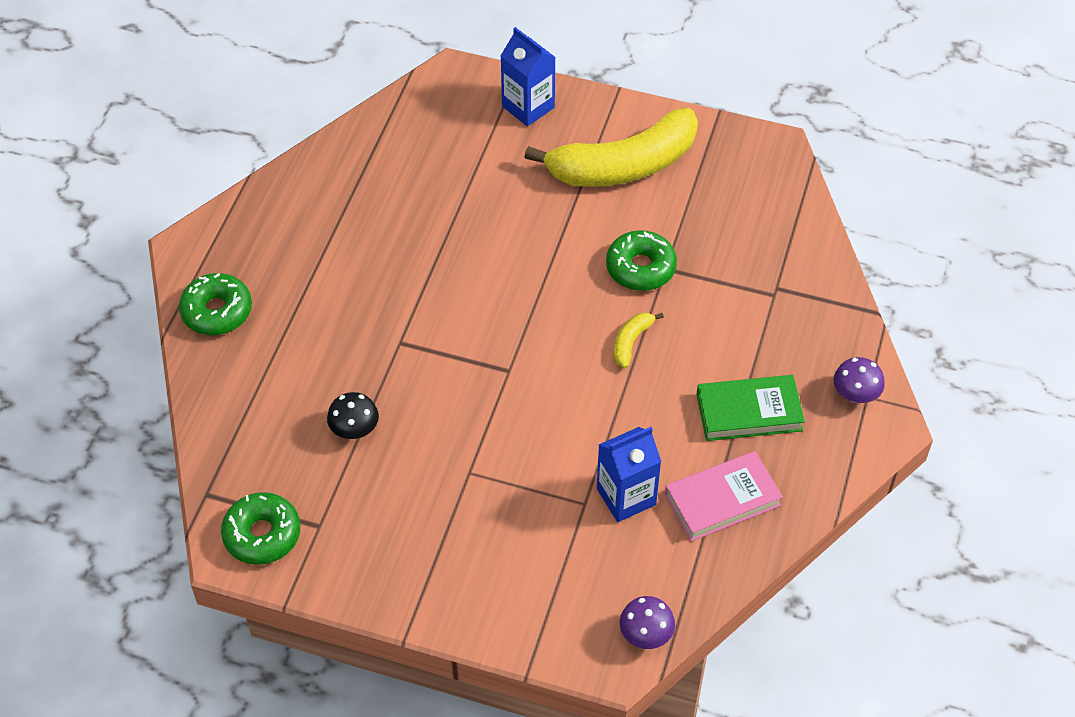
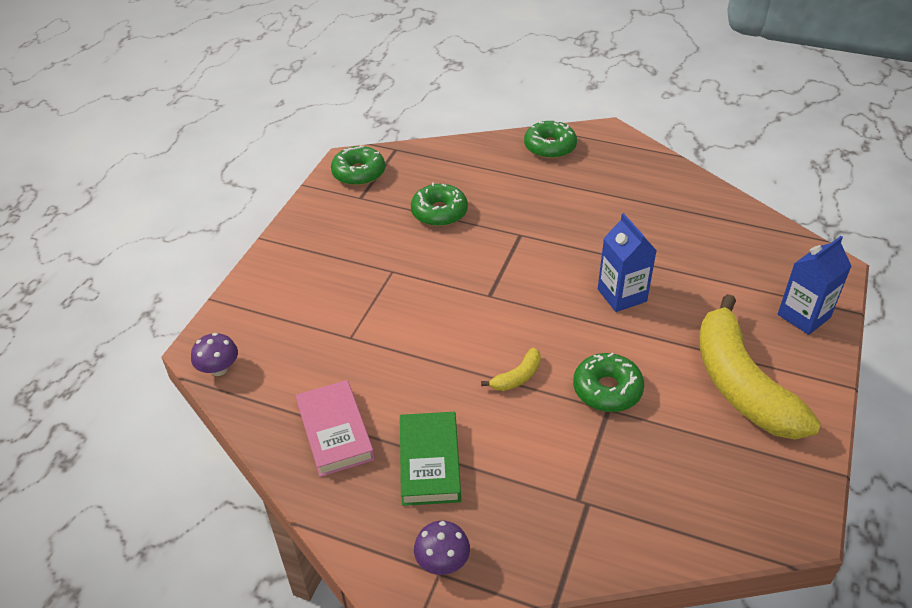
camera: 95 degrees right, 10 degrees down
black mushroom [327,392,379,439] -> green donut [411,182,468,227]
blue carton [597,427,661,522] -> blue carton moved to [598,213,657,312]
yellow banana [614,312,664,368] -> yellow banana turned 105 degrees clockwise [481,348,541,391]

